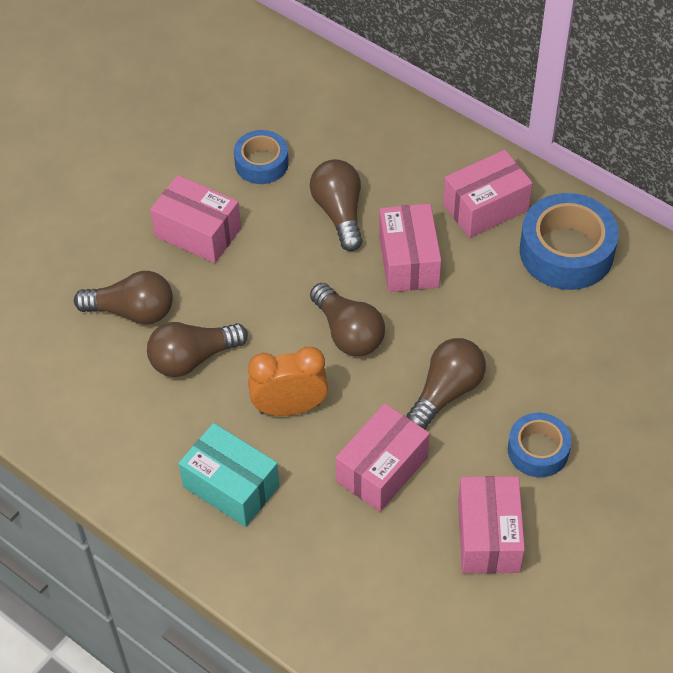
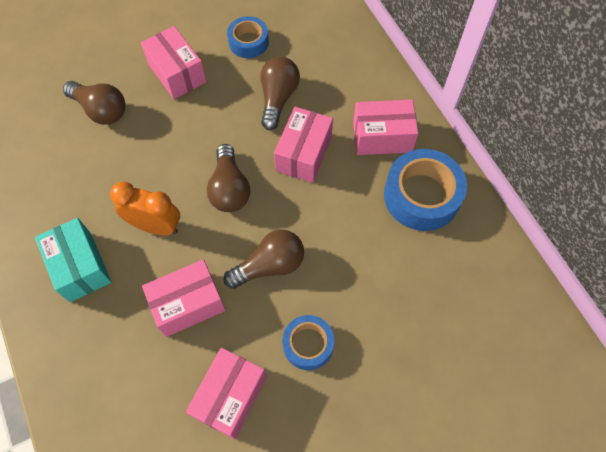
camera: 25 degrees right, 10 degrees up
brown light bulb [147,322,248,377] -> none

